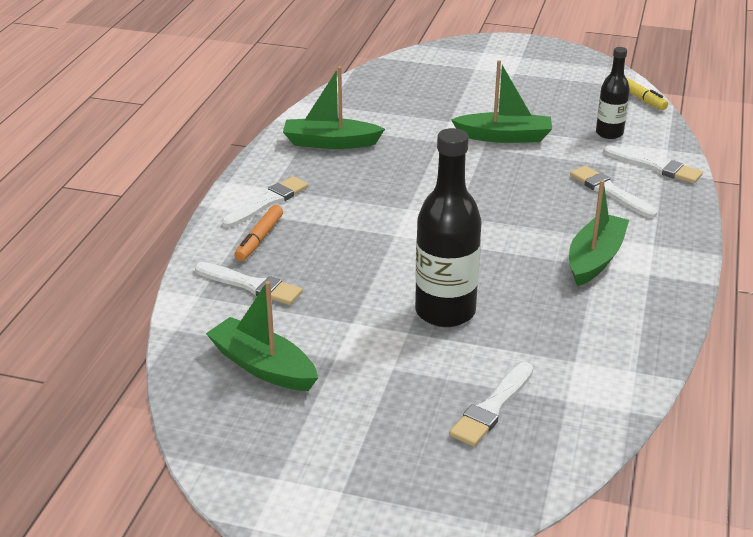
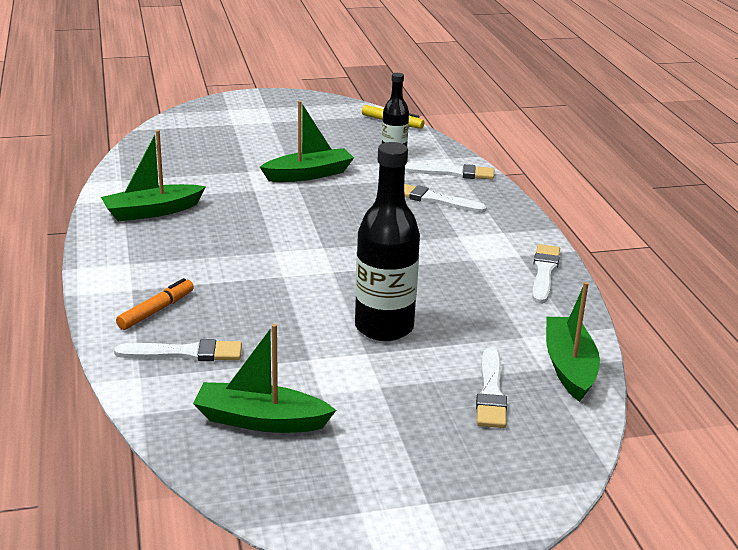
camera: 30 degrees left, 5 degrees down
white brush [222,176,309,228] -> white brush moved to [532,244,560,304]
orange marker [234,205,283,261] -> orange marker turned 135 degrees counterclockwise [116,278,194,330]
green boat [569,180,629,286] -> green boat moved to [546,282,600,402]

